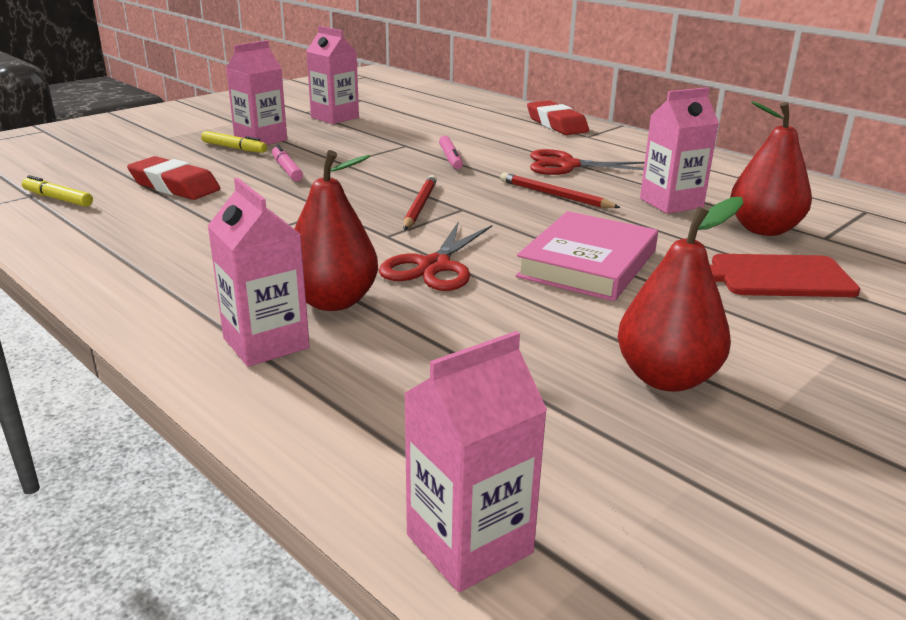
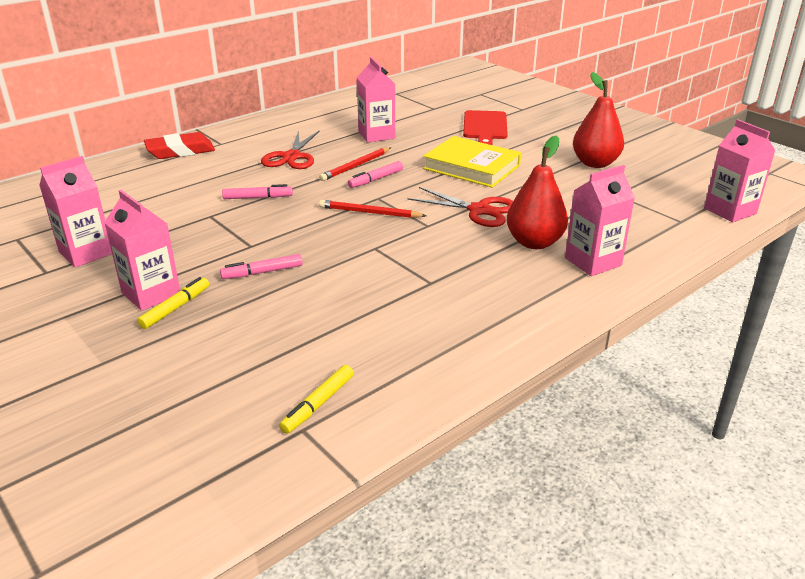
camera: 85 degrees left, 5 degrees up
red eraser [127,156,220,200] -> none
pink book [516,211,658,301] -> yellow book [423,136,521,188]
red pear [730,101,812,236] -> none
none -> pink marker [348,161,403,188]

